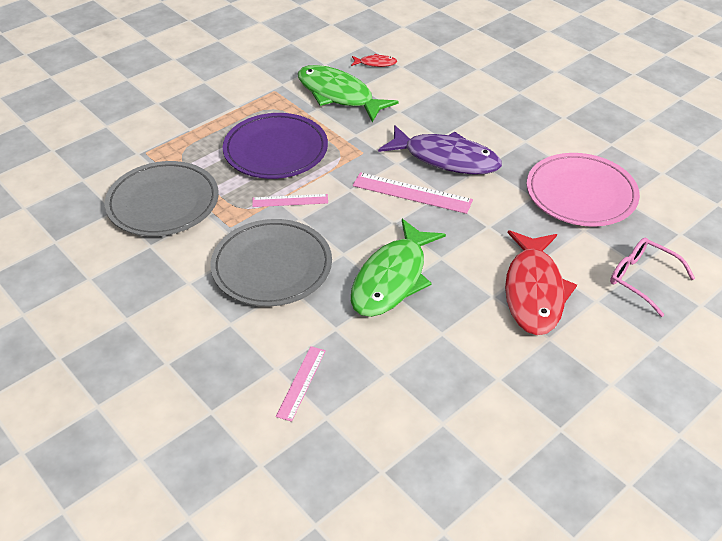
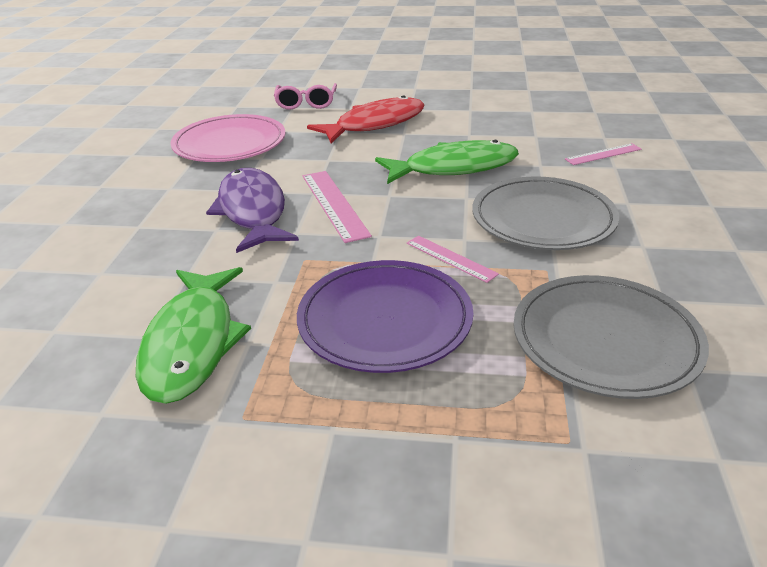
camera: 130 degrees left, 10 degrees down
red fish [351,54,397,67] -> none

